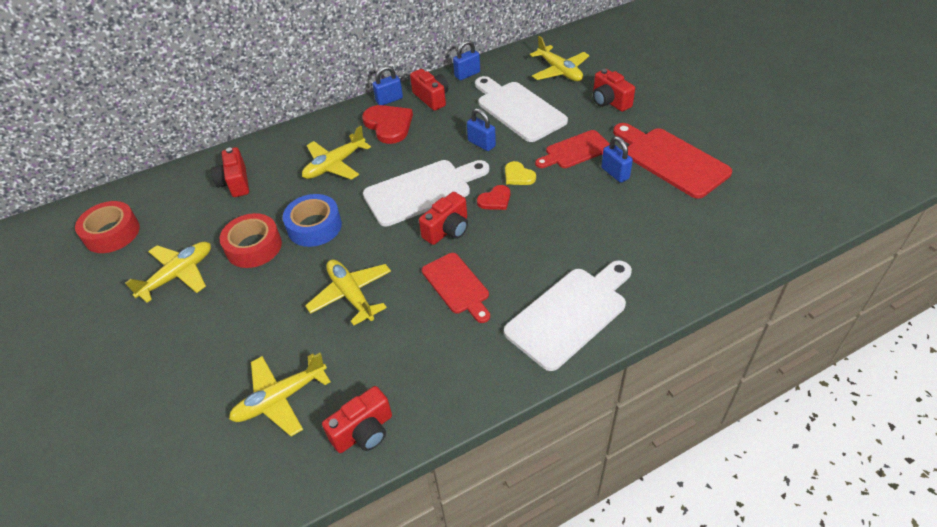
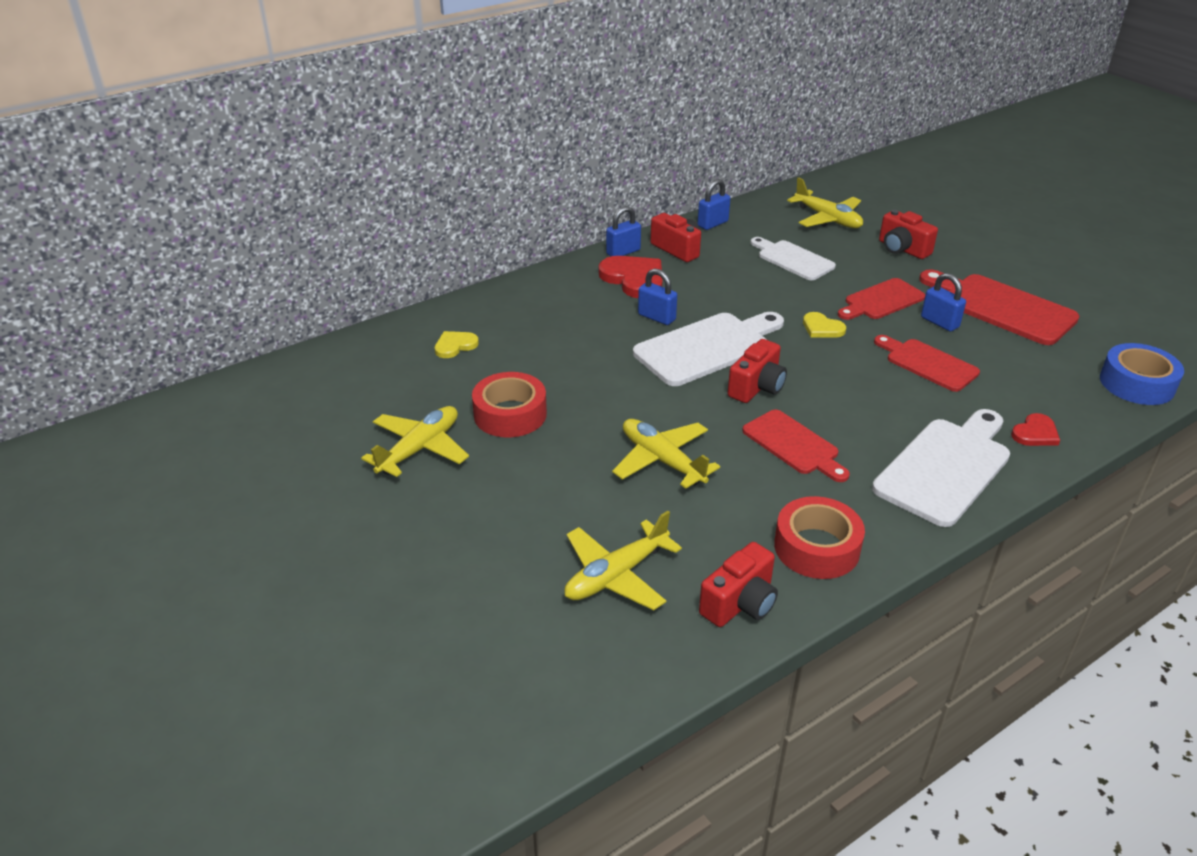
camera: 10 degrees left, 10 degrees down
red tape [75,201,140,253] -> red tape moved to [774,496,865,579]
red camera [211,147,249,197] -> yellow heart [435,331,479,358]
blue tape [283,194,342,247] -> blue tape moved to [1100,343,1184,405]
yellow plane [302,126,371,180] -> none
blue padlock [467,108,496,151] -> blue padlock moved to [638,268,677,325]
white cutting board [475,76,568,142] -> white cutting board [750,237,836,280], size x0.64
red heart [477,185,510,210] -> red heart moved to [1011,413,1060,446]
none -> red cutting board [874,335,980,392]

